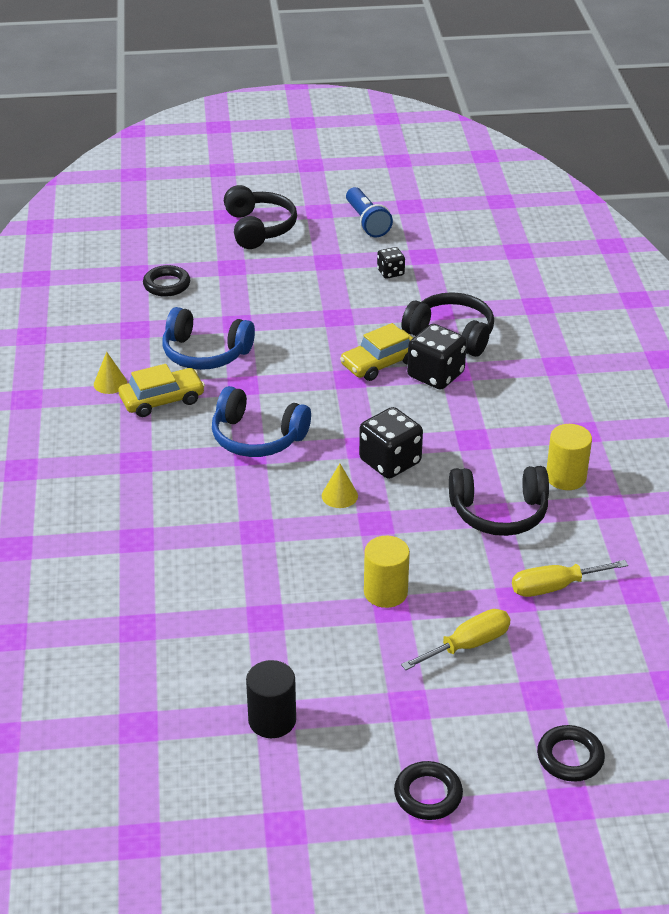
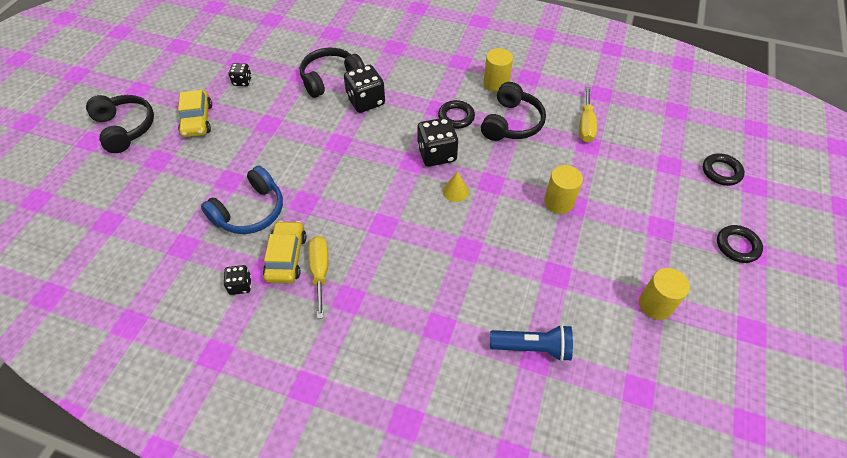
camera: 65 degrees left, 15 degrees up
yellow cone [94,352,127,394] -> black dice [224,265,251,295]
black ring [143,265,190,297] -> black ring moved to [438,100,475,129]
blue headphones [212,386,311,457] -> none
black headphones [224,185,297,249] -> black headphones turned 45 degrees clockwise [86,95,154,153]
black cylinder [246,660,296,738] -> yellow cylinder [639,268,690,320]
yellow car [340,323,413,381] -> yellow car moved to [178,90,212,137]
blue flashlight [346,187,393,238] -> blue flashlight moved to [490,325,573,361]
yellow screwdriver [401,609,510,670] -> yellow screwdriver moved to [308,236,328,319]

